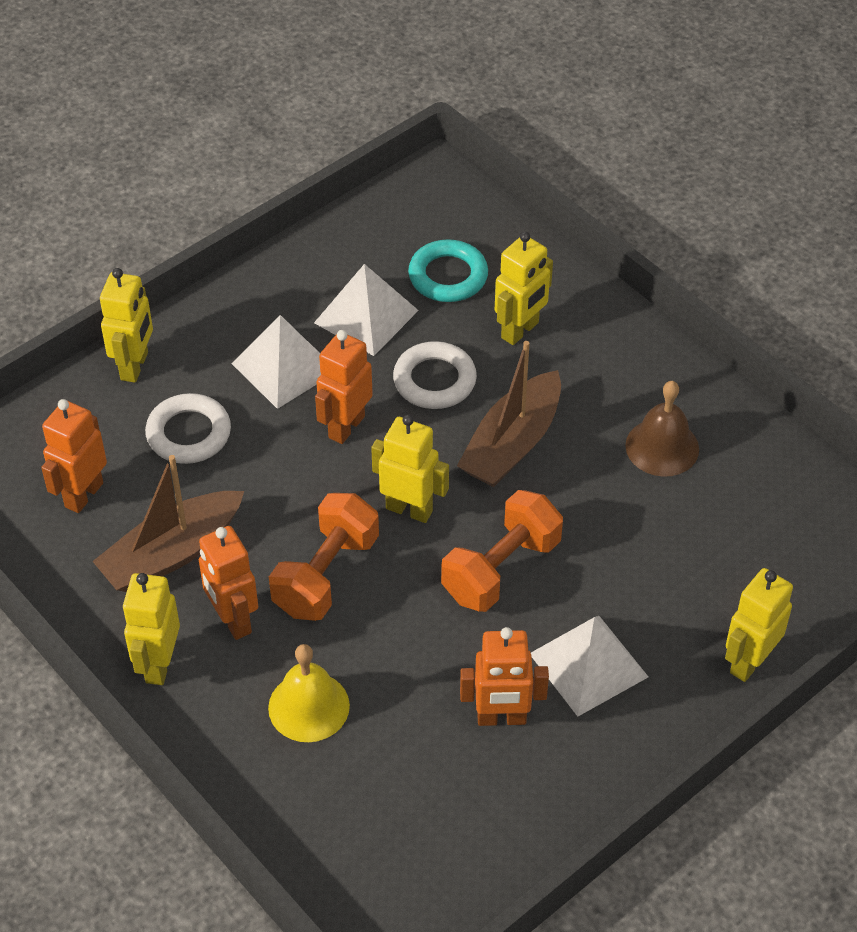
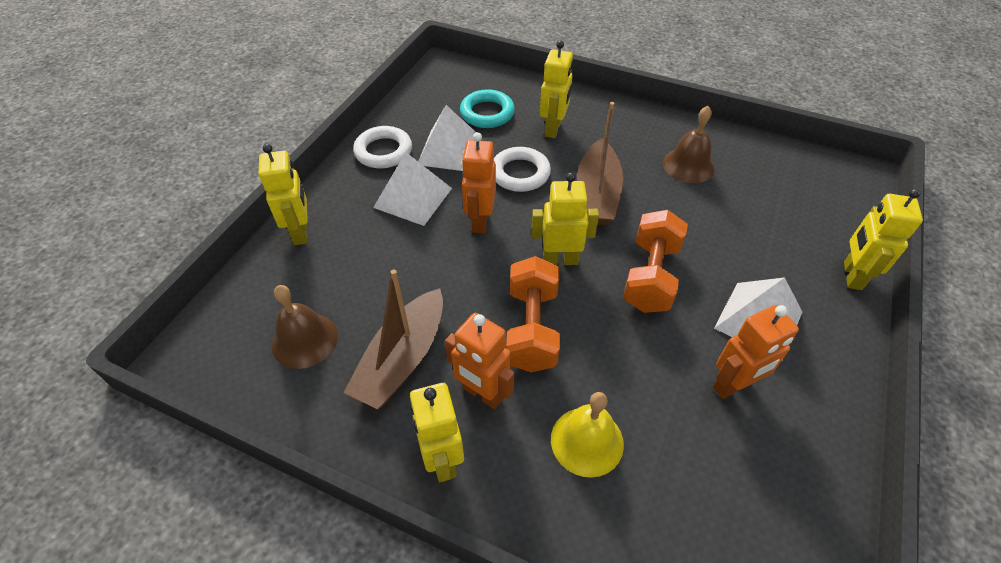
camera: 25 degrees left, 0 degrees up
orange robot [41,399,107,513] -> brown bell [272,285,338,369]
white ring [145,393,231,464] -> white ring moved to [353,126,412,168]

